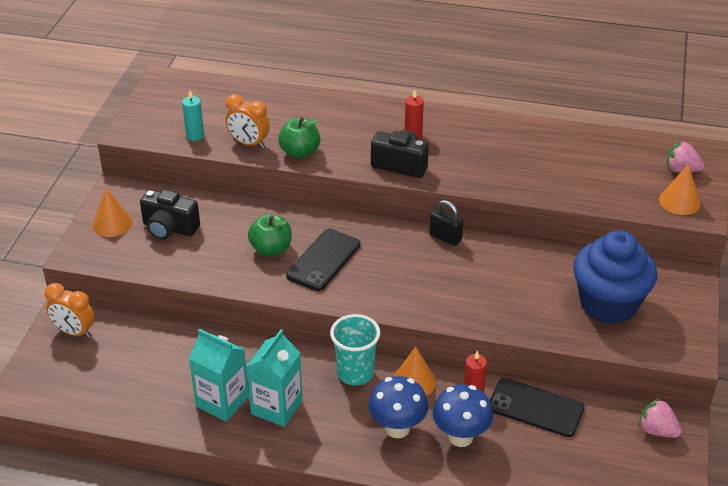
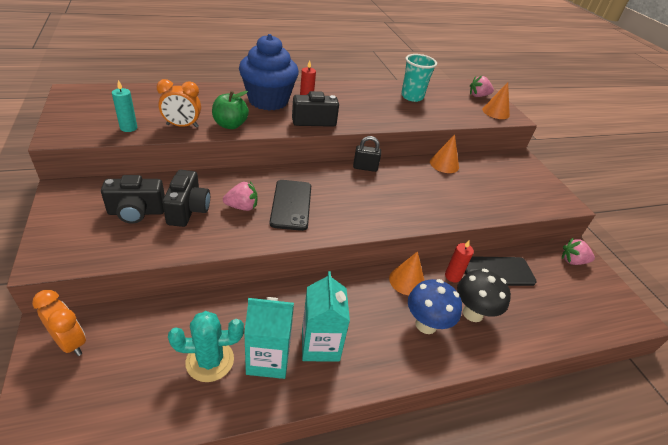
camera: 35 degrees left, 0 degrees up
orange clock [45,283,95,338] -> orange clock turned 135 degrees counterclockwise [32,290,86,356]
orange cone [92,188,133,237] -> orange cone moved to [430,134,459,173]
green apple [248,214,292,256] -> pink strawberry [223,182,257,211]
turquoise cup [330,314,380,385] -> turquoise cup moved to [401,54,437,102]
blue mushroom [433,384,493,447] -> black mushroom [457,269,511,322]
blue cupcake [573,230,657,324] -> blue cupcake moved to [239,34,299,111]
none -> black camera [162,170,210,227]
none -> turquoise cactus [168,311,244,382]

